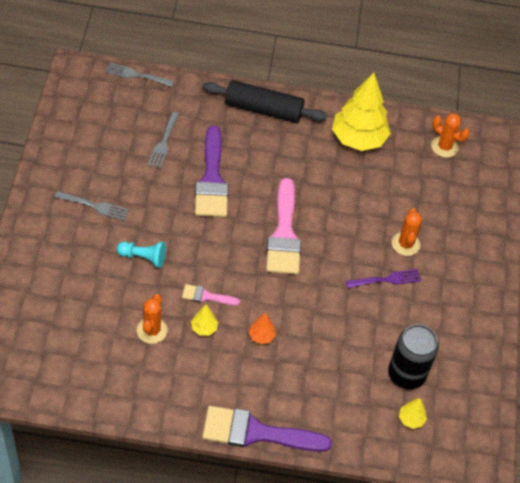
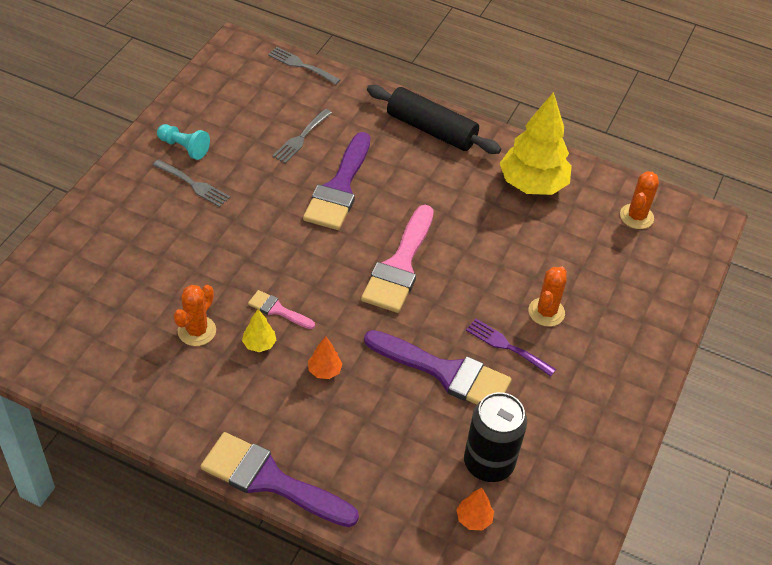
camera: 20 degrees right, 5 degrees down
turquoise pawn [117,241,166,268] -> turquoise pawn moved to [157,124,210,160]
purple fork [346,269,422,288] -> purple fork turned 150 degrees counterclockwise [466,319,556,377]
yellow tree [399,398,427,429] -> orange tree [456,488,494,530]
orange cactus [431,113,470,157] -> orange cactus turned 60 degrees clockwise [620,171,659,229]
none -> purple brush [364,330,512,405]

